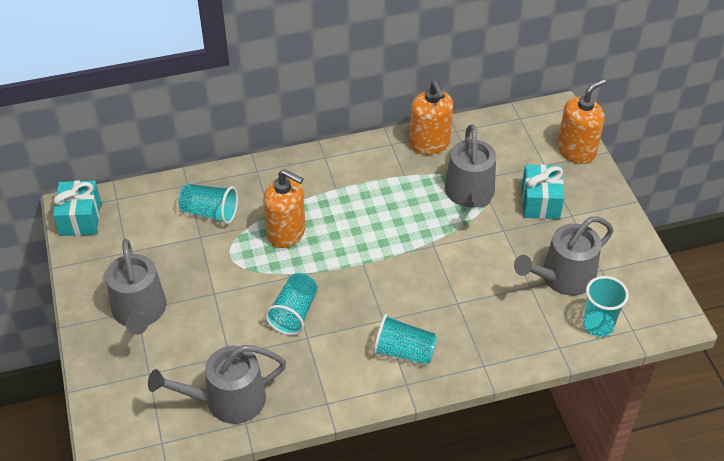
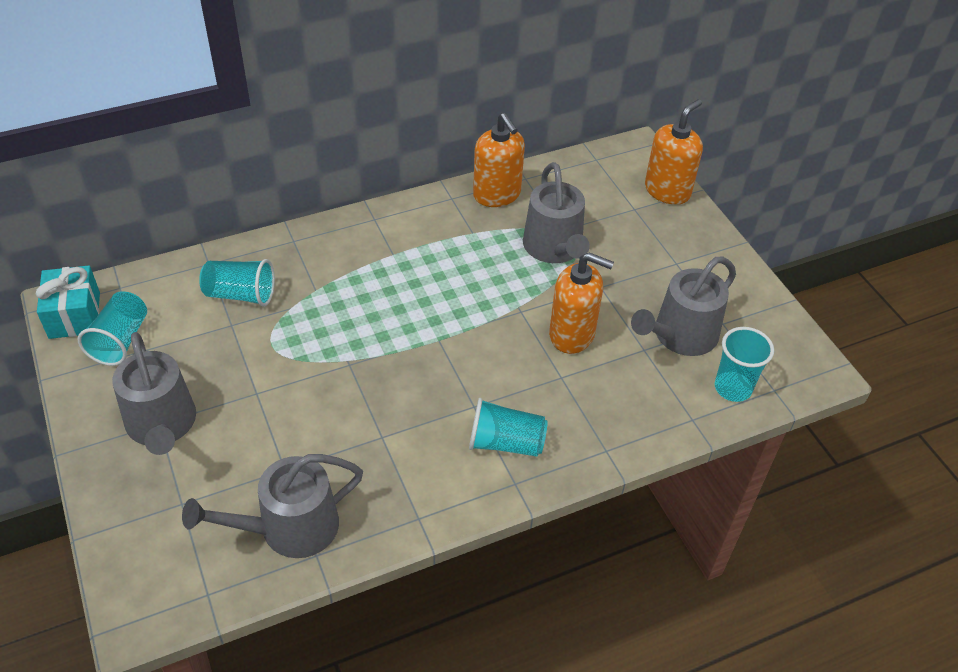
camera: 10 degrees left, 0 degrees up
orange soap dispenser [263,169,305,248] -> orange soap dispenser moved to [549,252,614,354]
turquoise cup [265,273,318,335] -> turquoise cup moved to [78,291,147,366]
turquoise gift [522,164,564,219] -> none

